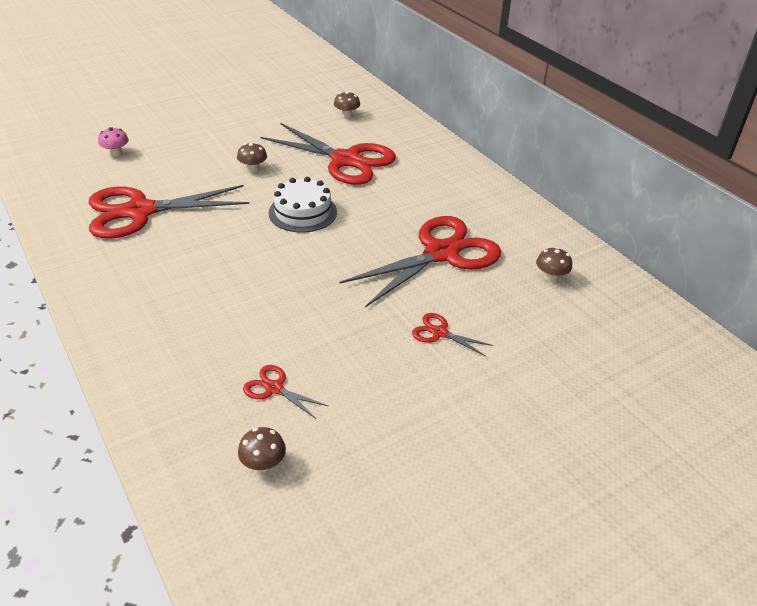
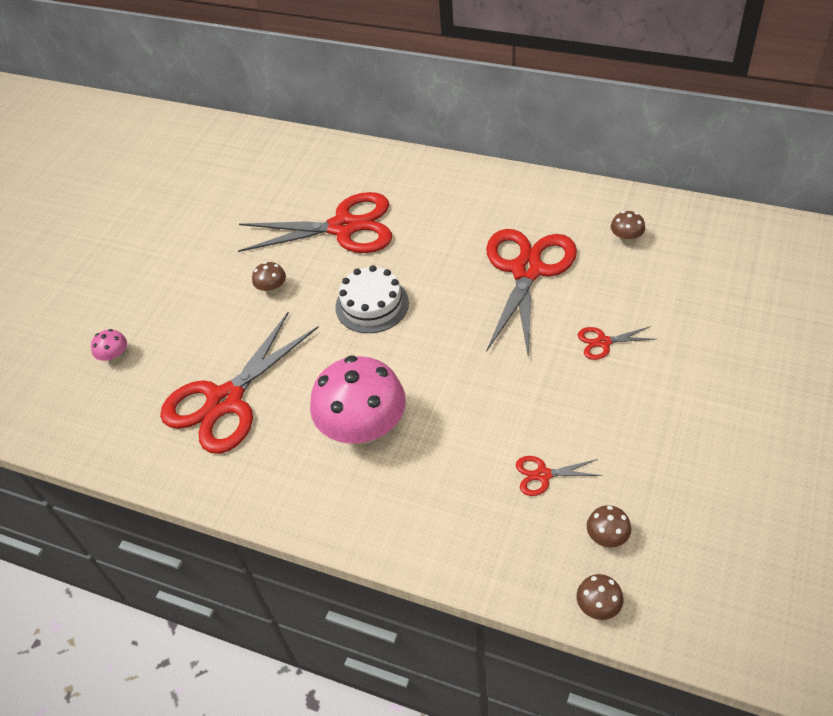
camera: 30 degrees left, 10 degrees up
brown mushroom [334,91,360,118] -> brown mushroom moved to [577,574,623,620]
none -> pink mushroom [310,355,406,444]

